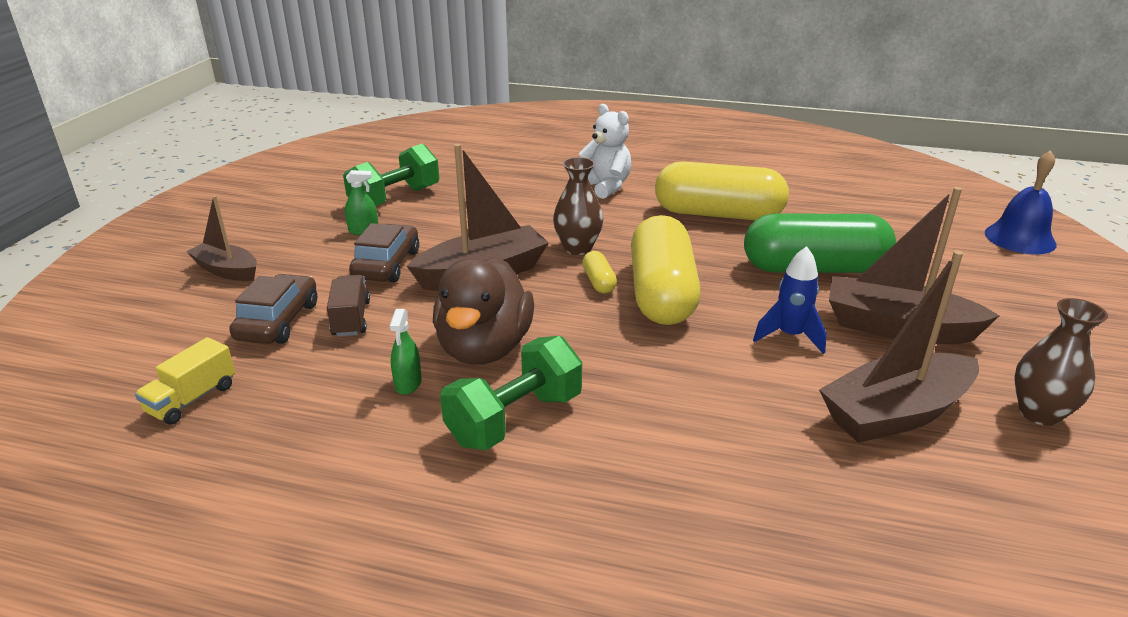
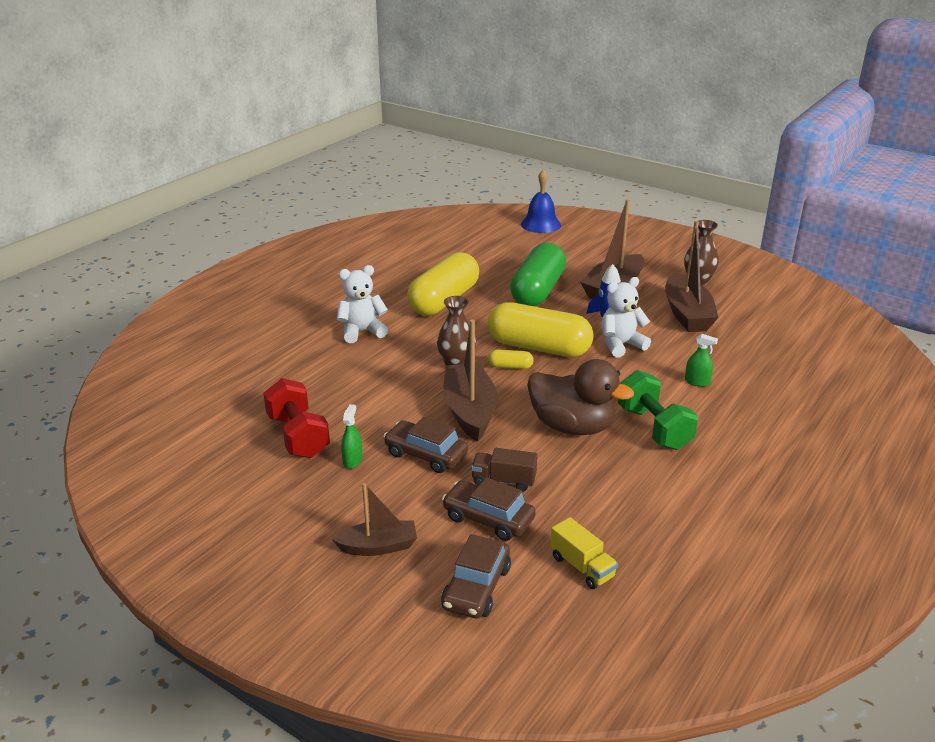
camera: 70 degrees left, 0 degrees up
brown boat [186,195,257,281] -> brown boat turned 150 degrees counterclockwise [332,483,417,556]
green dumbbell [343,144,439,206] -> red dumbbell [263,378,330,458]
green spray bottle [389,309,422,395] -> green spray bottle moved to [685,334,718,387]
none -> brown car [441,534,511,618]
none -> white teddy bear [601,277,651,358]

